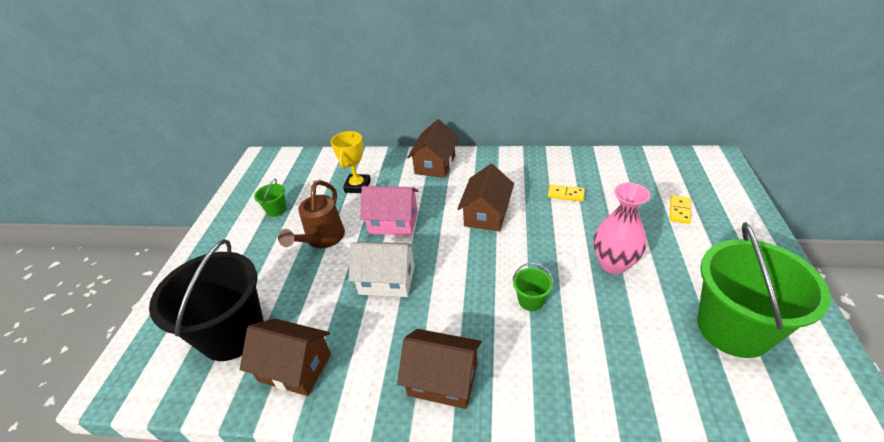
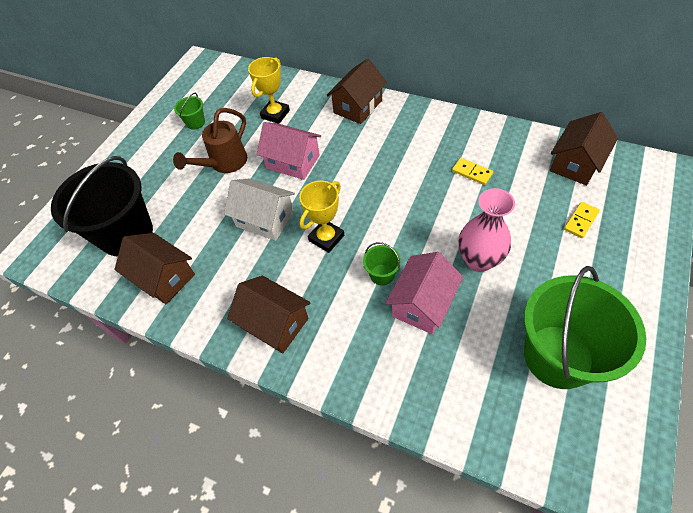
camera: 20 degrees right, 15 degrees up
brown house [458,164,514,231] -> brown house moved to [550,112,618,185]
none -> yellow trophy [299,181,344,253]
none -> pink house [385,252,463,334]

